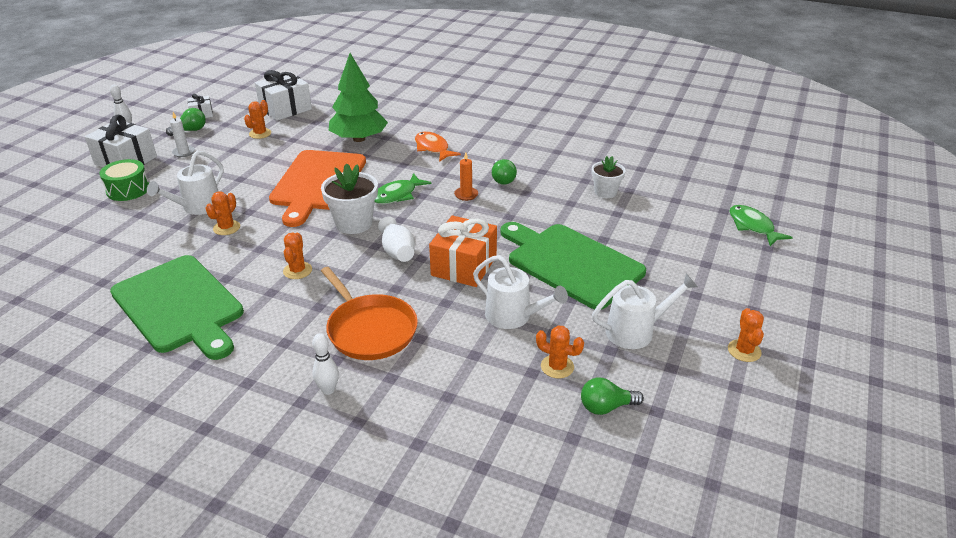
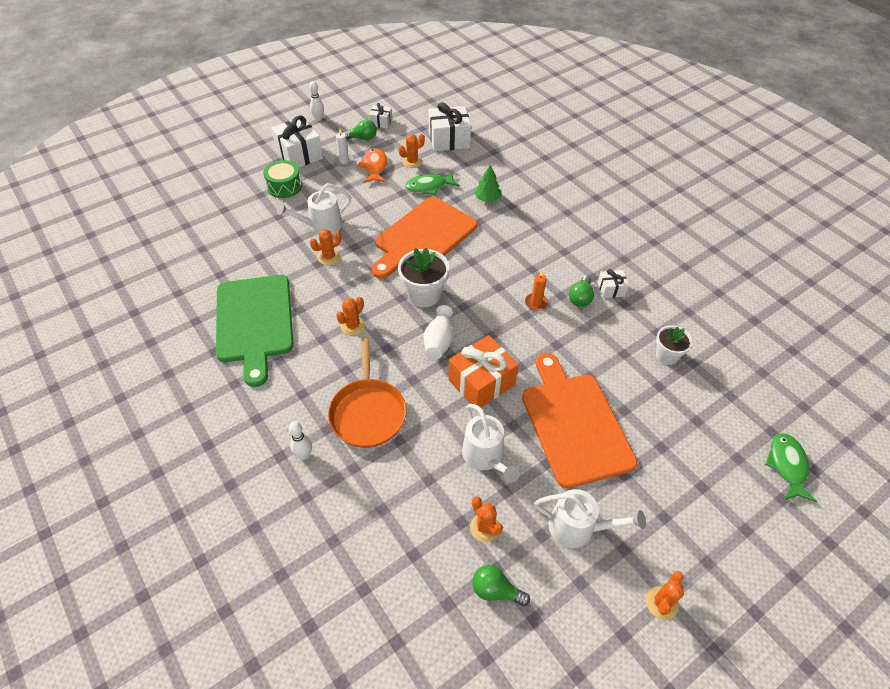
camera: 30 degrees right, 15 degrees up
green tree [329,53,388,142] -> green tree [474,165,501,202], size x0.49
green fish [375,173,431,204] -> green fish moved to [405,172,460,195]
orange fish [415,132,461,162] -> orange fish moved to [357,148,387,183]
green cutting board [500,222,646,309] -> orange cutting board [522,353,638,489]
none -> white gift [598,269,629,298]

